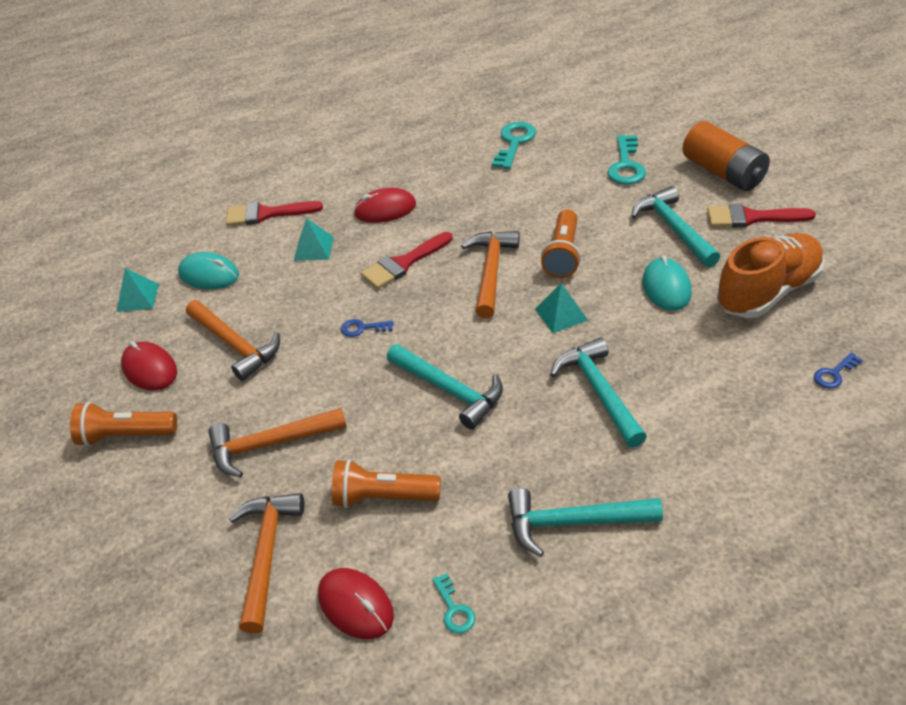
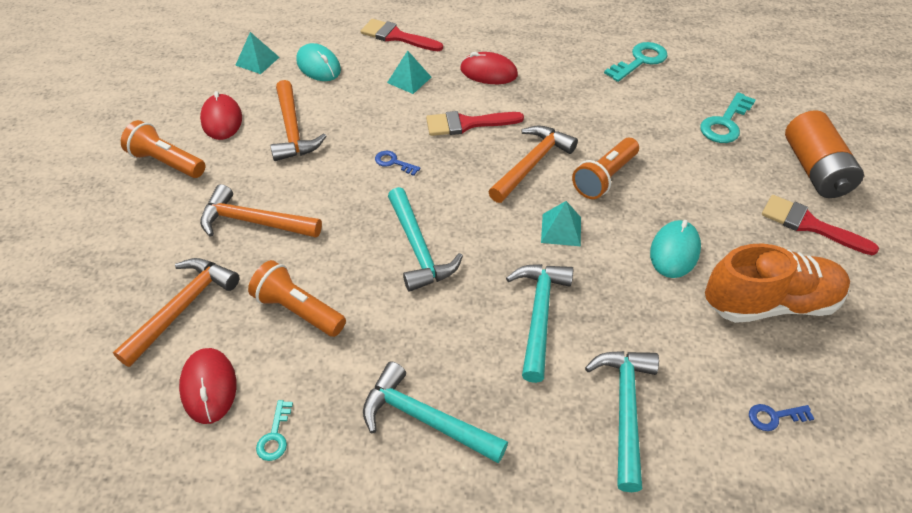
camera: 25 degrees right, 5 degrees up
turquoise hammer [631,186,720,267] -> turquoise hammer moved to [585,351,659,492]

